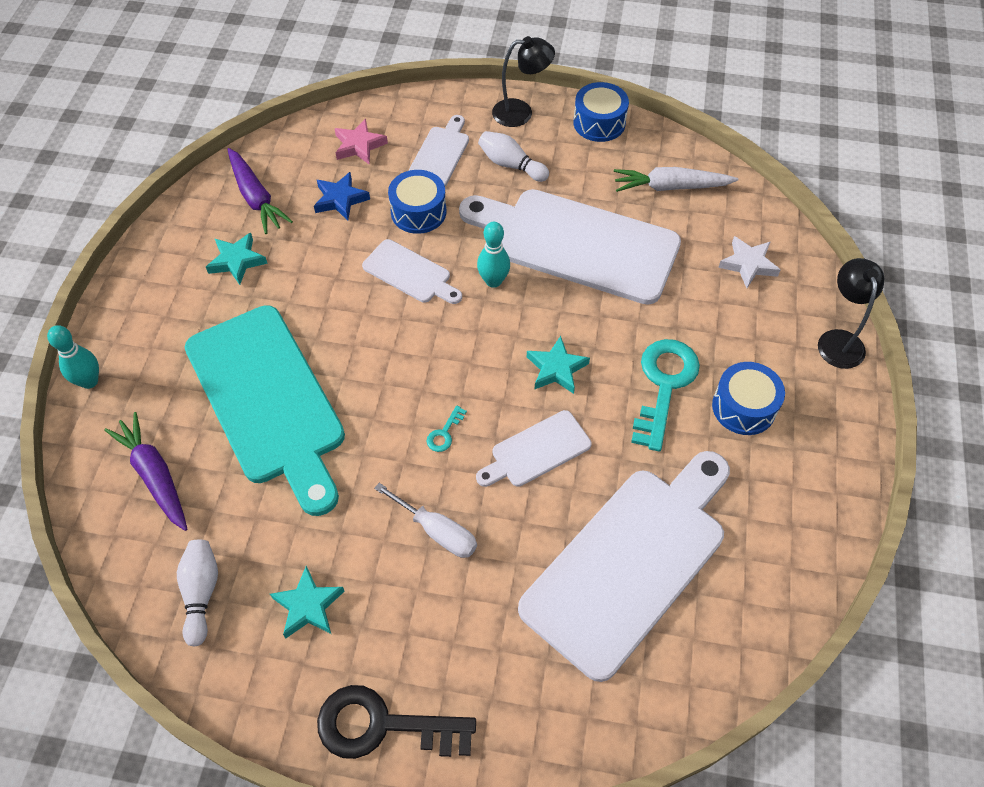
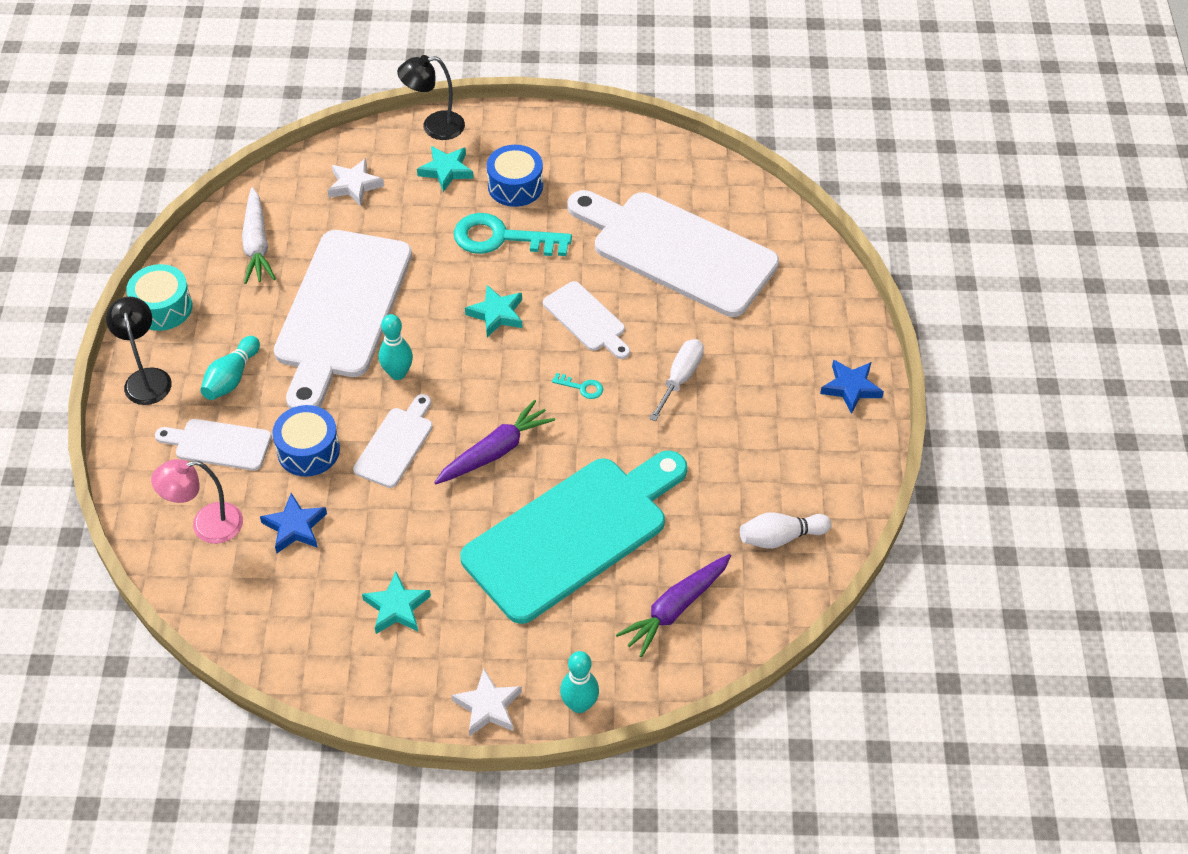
camera: 100 degrees left, 5 degrees down
purple carrot [227,148,293,234] -> purple carrot moved to [434,400,555,484]
turquoise star [270,566,345,639] -> turquoise star moved to [417,146,474,192]
black key [317,685,476,759] -> blue star [820,359,884,414]
pink star [334,119,388,165] -> pink lamp [151,459,243,544]
white bowling pin [478,131,549,182] -> turquoise bowling pin [200,336,260,400]
blue drum [573,82,629,142] -> turquoise drum [126,264,192,331]
none -> white star [451,669,522,736]

